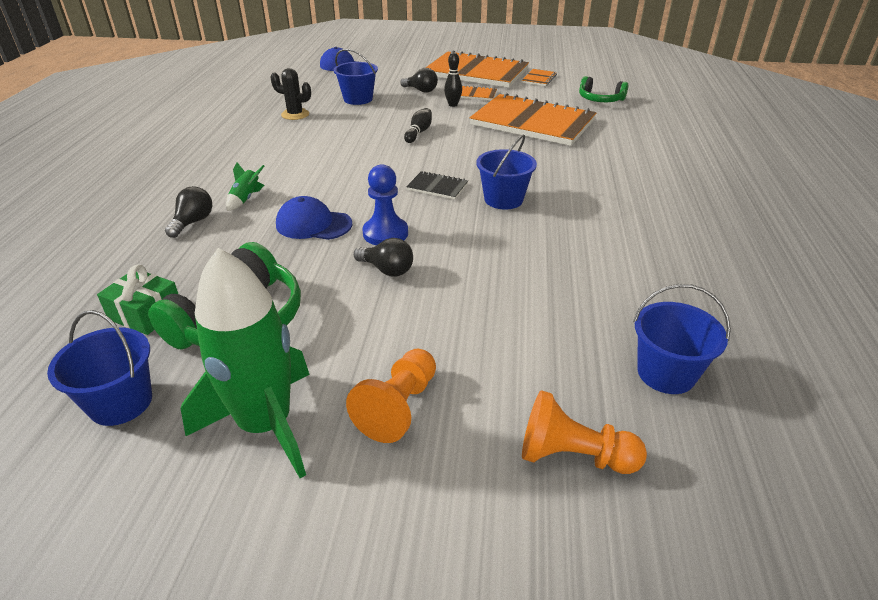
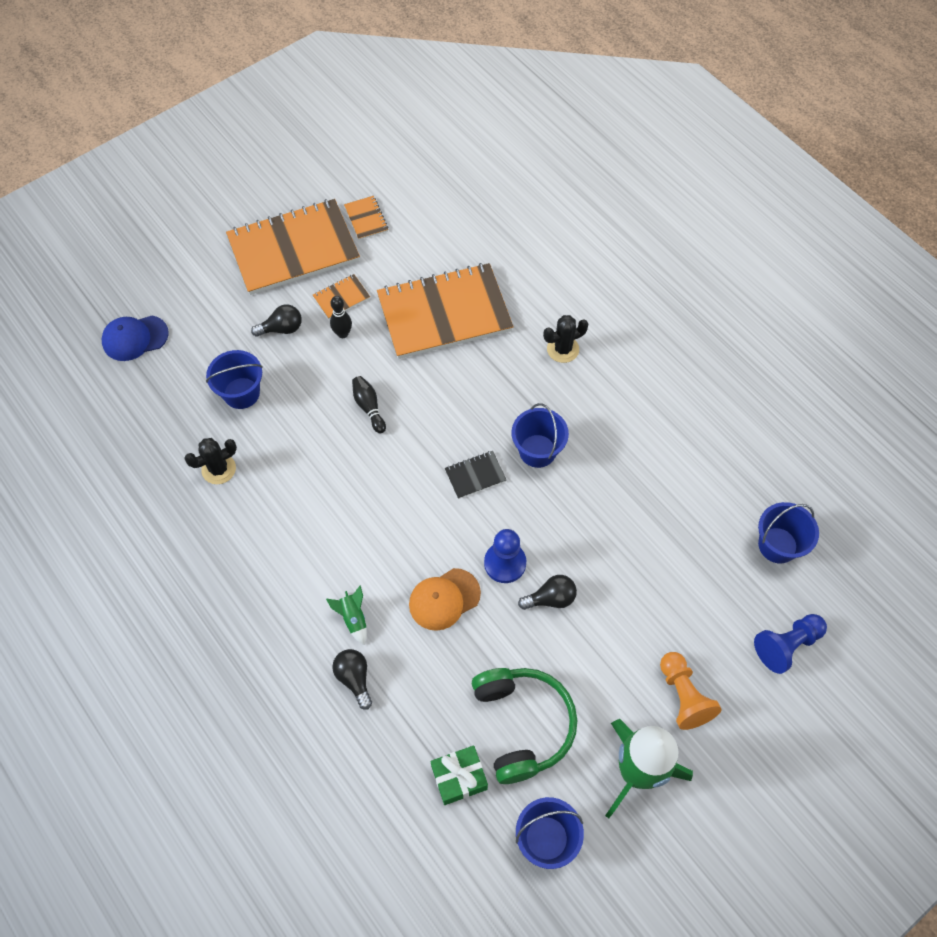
camera: 45 degrees left, 25 degrees up
blue cap [276,196,352,240] -> orange cap [409,568,481,631]
orange pawn [522,390,647,474] -> blue pawn [754,614,827,674]
green headphones [579,76,628,102] -> none
none -> black cactus [543,315,588,363]

